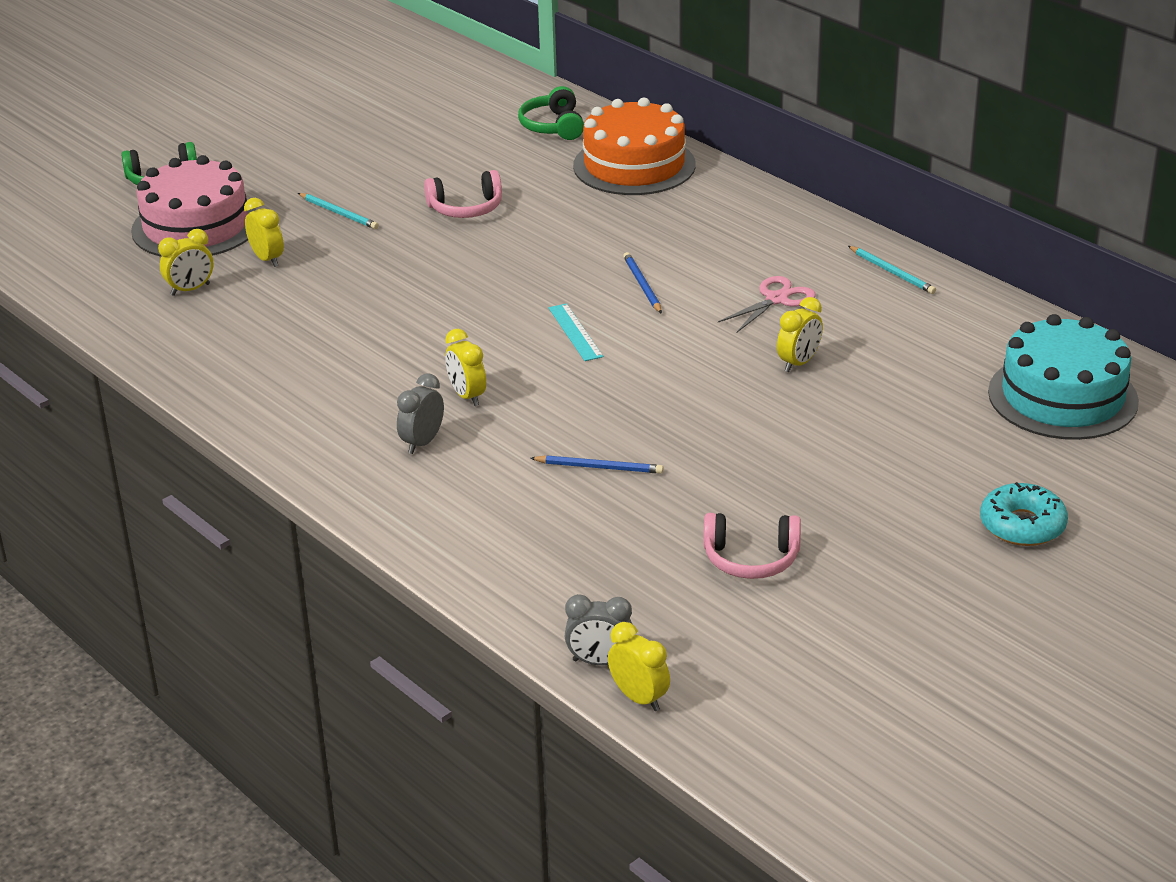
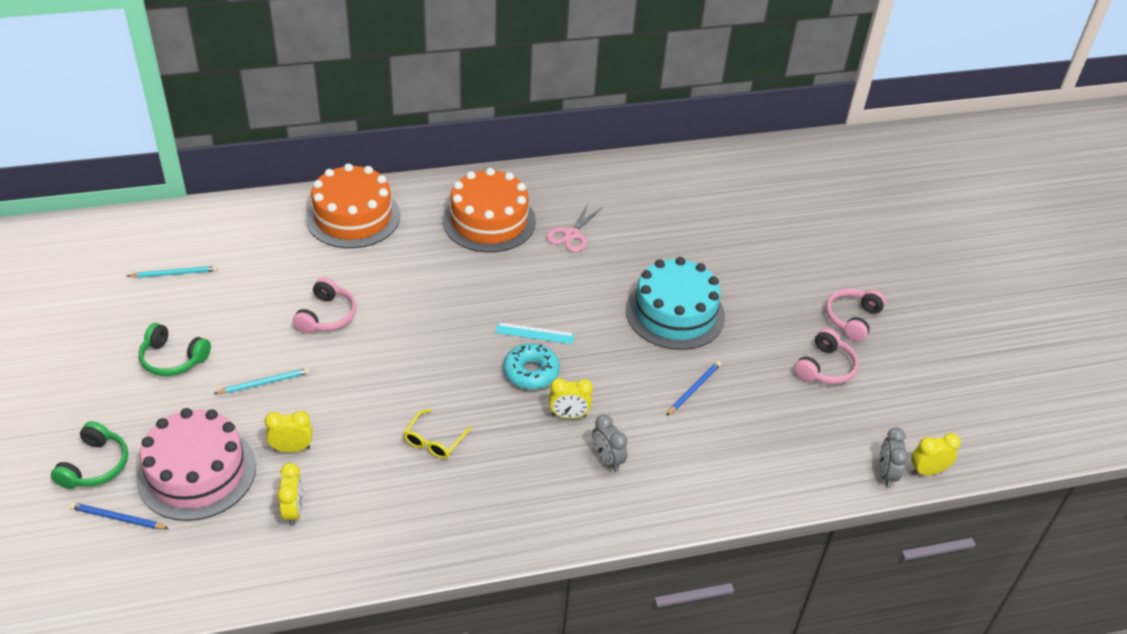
camera: 65 degrees left, 10 degrees up
green headphones [518,86,584,140] -> green headphones moved to [139,323,211,376]
grey clock [565,594,632,665] -> grey clock turned 150 degrees clockwise [879,427,908,487]
blue pencil [623,252,662,314] -> blue pencil moved to [69,502,169,529]
pink scissors [718,276,815,332] -> pink scissors turned 135 degrees counterclockwise [547,203,603,252]
yellow clock [777,297,823,372] -> none
turquoise pencil [848,246,936,294] -> turquoise pencil moved to [127,266,217,278]
turquoise donut [980,482,1068,546] -> turquoise donut moved to [503,343,560,390]
turquoise cake [988,314,1139,440] -> turquoise cake moved to [626,257,725,350]
none -> yellow glasses [403,409,472,459]
none -> orange cake [443,168,536,253]
none -> pink headphones [826,289,886,341]

